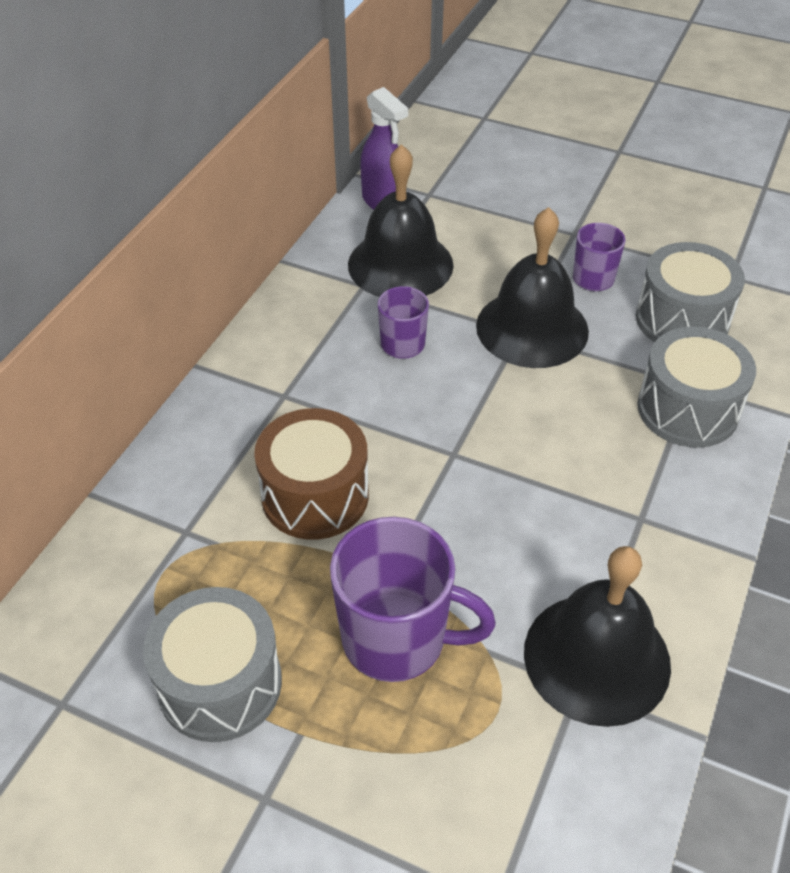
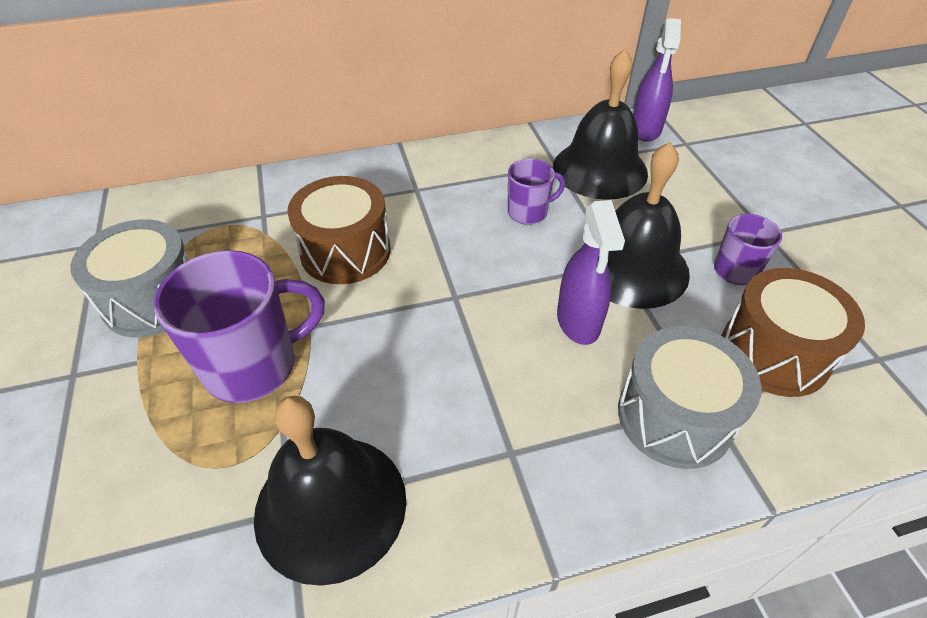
camera: 50 degrees right, 0 degrees up
purple mug [330,517,496,682] -> purple mug turned 90 degrees counterclockwise [154,250,325,403]
grey drum [636,242,745,342] -> brown drum [721,268,865,397]
none -> purple spray bottle [557,200,625,345]

